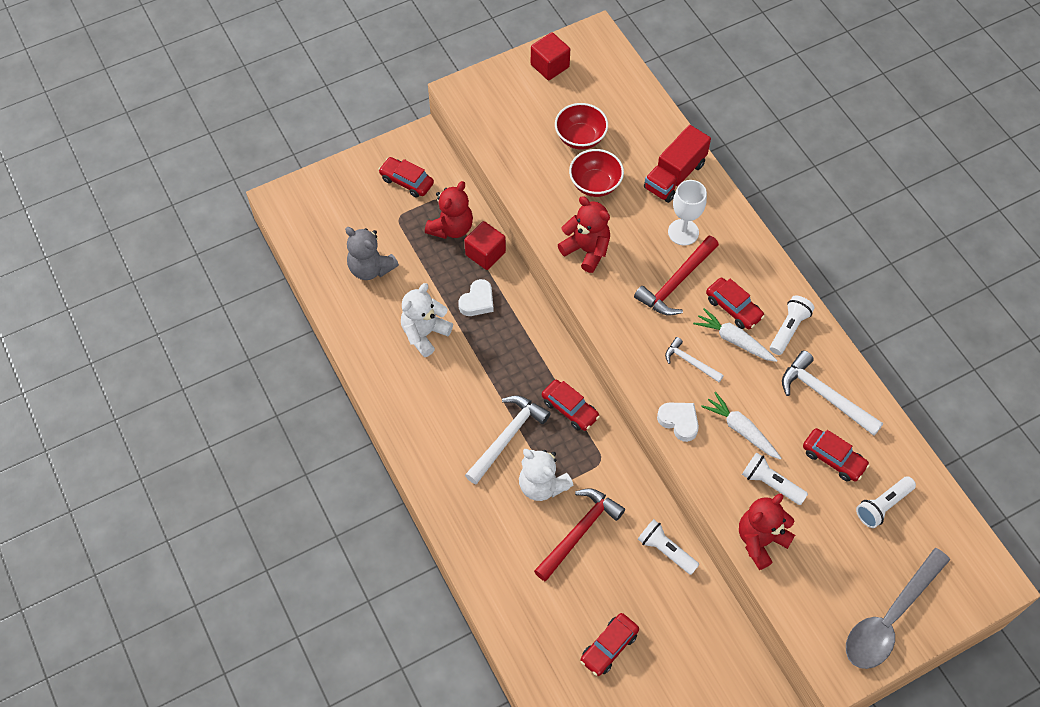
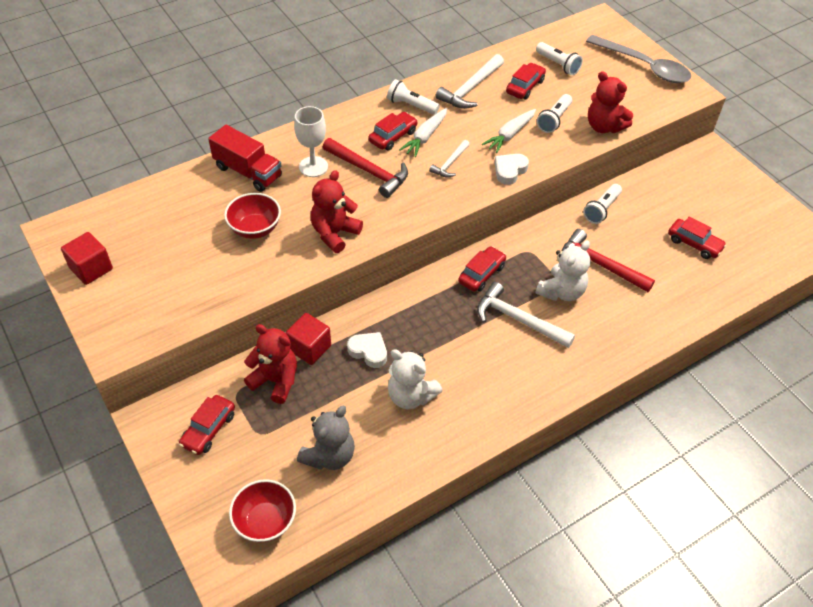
camera: 95 degrees left, 10 degrees down
red bowl [555,103,608,150] -> red bowl moved to [229,480,296,543]

